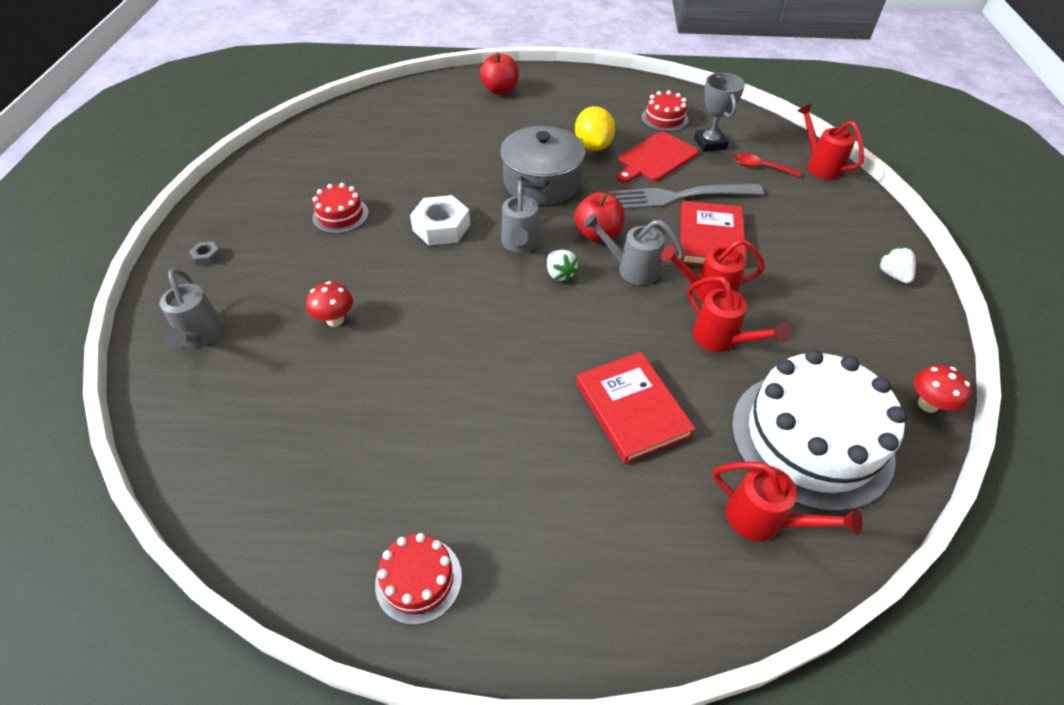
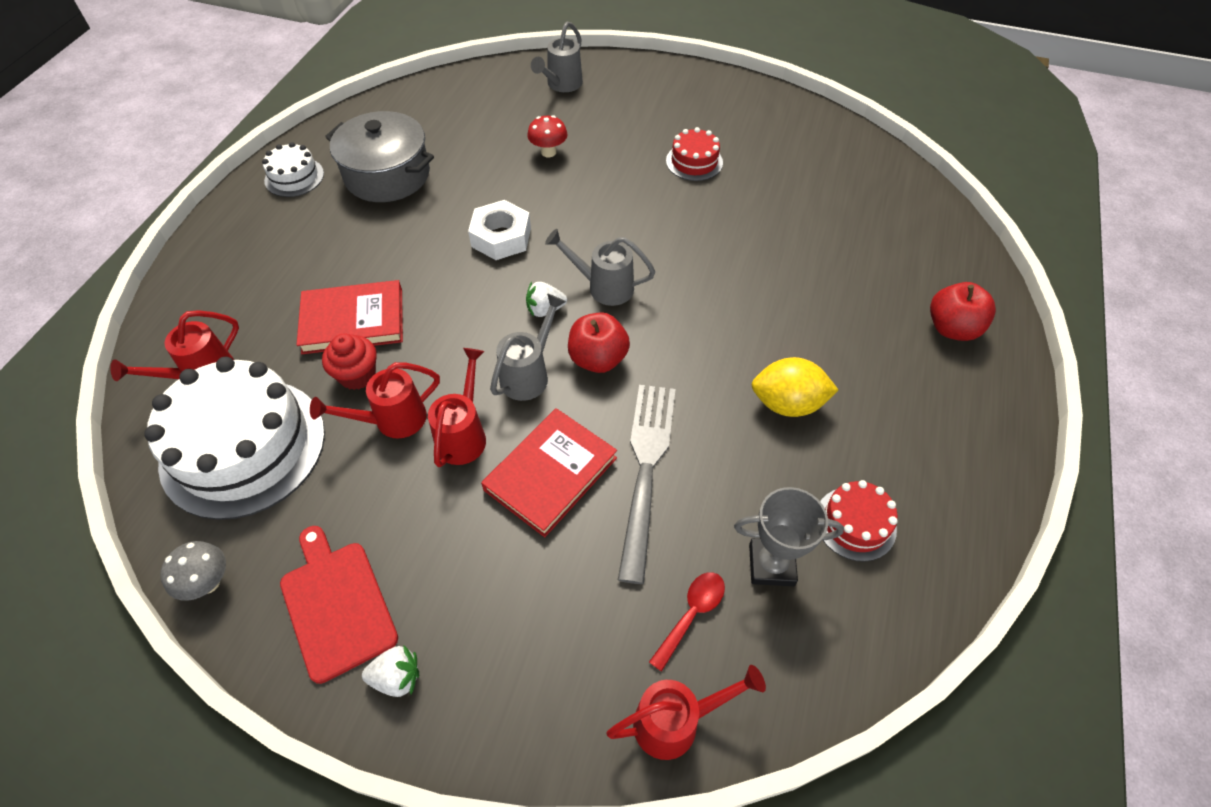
camera: 105 degrees right, 5 degrees up
grey watering can [160,268,224,348] -> grey watering can turned 60 degrees counterclockwise [531,21,583,92]
grey nut [189,241,222,266] -> none
red cake [375,533,462,625] -> white cake [262,142,324,197]
white nut [410,195,470,246] -> white nut moved to [468,200,531,260]
grey pot [500,125,585,205] -> grey pot moved to [325,111,434,202]
red cutting board [616,131,698,183] -> red cutting board moved to [280,526,398,684]
red book [680,201,747,266] -> red book turned 75 degrees counterclockwise [481,408,617,537]
red mushroom [914,365,971,413] -> grey mushroom [160,541,226,601]
none -> red cupcake [322,334,377,390]

